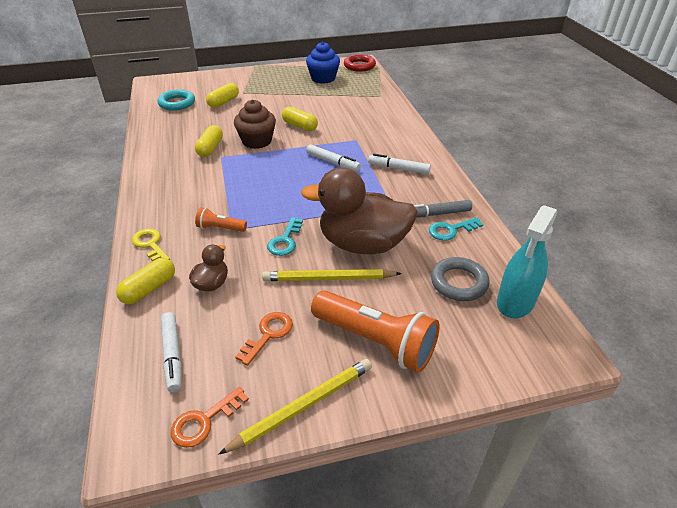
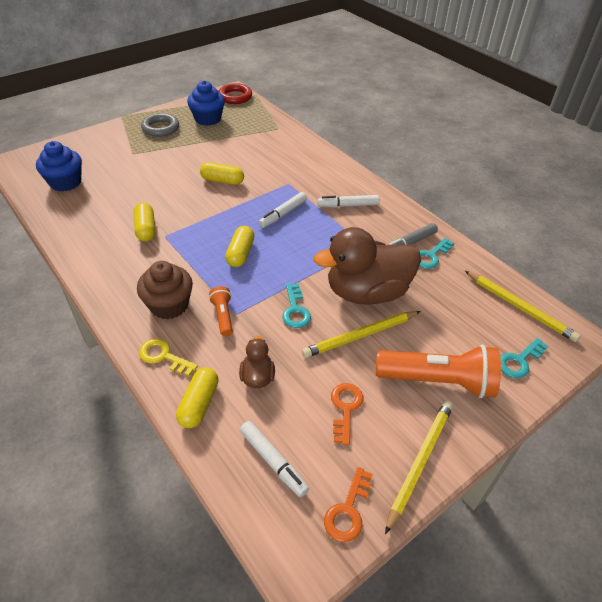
camera: 25 degrees left, 5 degrees up
turquoise ring [157,89,195,111] -> blue cupcake [36,141,82,192]
orange flashlight [195,207,247,232] -> orange flashlight turned 90 degrees clockwise [209,286,233,336]
yellow capsule [206,83,239,108] -> yellow capsule moved to [225,226,254,267]
brown cupcake [234,100,276,149] -> brown cupcake moved to [137,261,193,319]
white marker [306,144,361,171] -> white marker turned 120 degrees clockwise [258,192,307,228]
grey ring [431,257,490,301] -> grey ring moved to [141,113,179,137]
turquoise spray bottle [497,205,557,318] -> yellow pencil [465,271,580,342]
none -> turquoise key [500,338,548,378]

